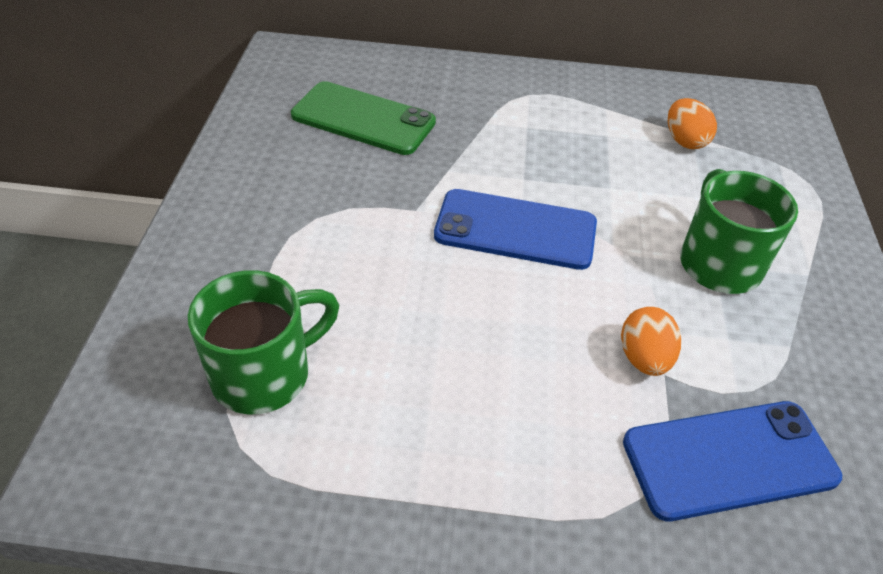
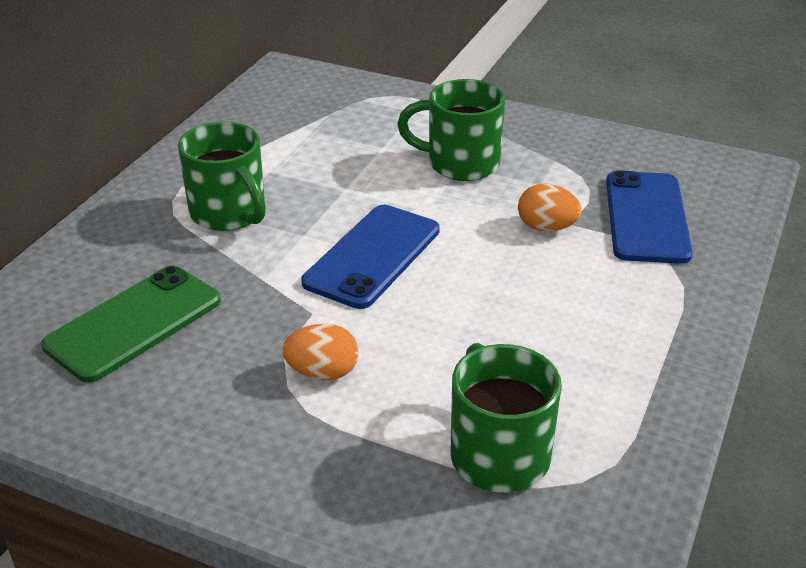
camera: 70 degrees left, 10 degrees down
orange egg [668,98,717,149] -> orange egg moved to [282,324,359,380]
none -> green mug [178,122,266,231]

